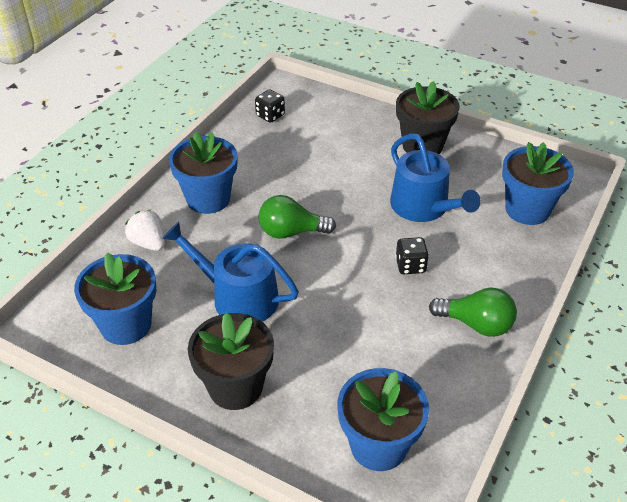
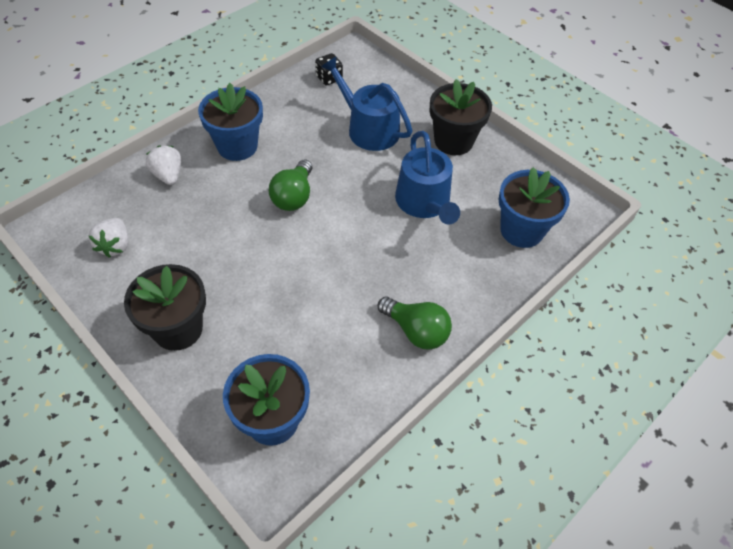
camera: 15 degrees right, 10 degrees up
blue flower pot [74,252,156,345] -> white strawberry [89,218,129,258]
blue watering can [162,222,299,322] -> blue watering can moved to [321,57,413,151]
green light bulb [259,195,336,239] -> green light bulb turned 90 degrees counterclockwise [269,159,312,211]
black dice [395,237,429,274] -> none

